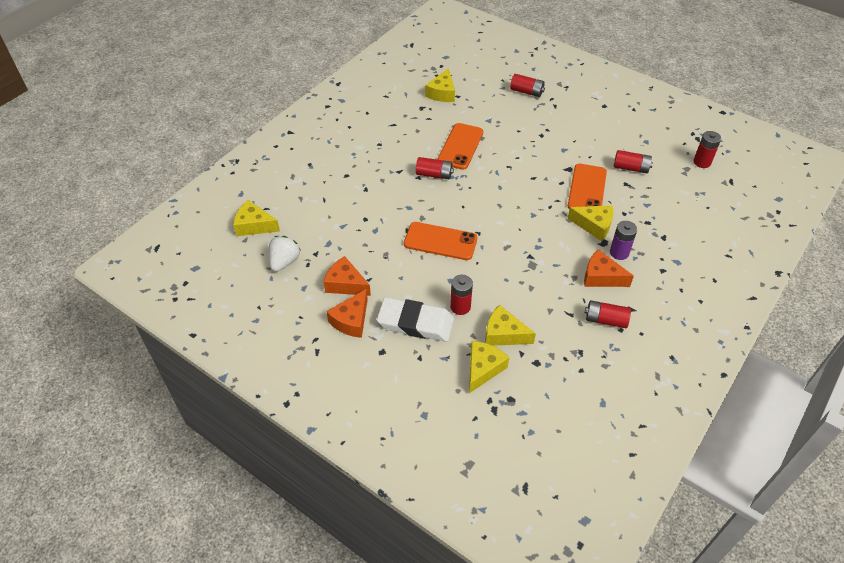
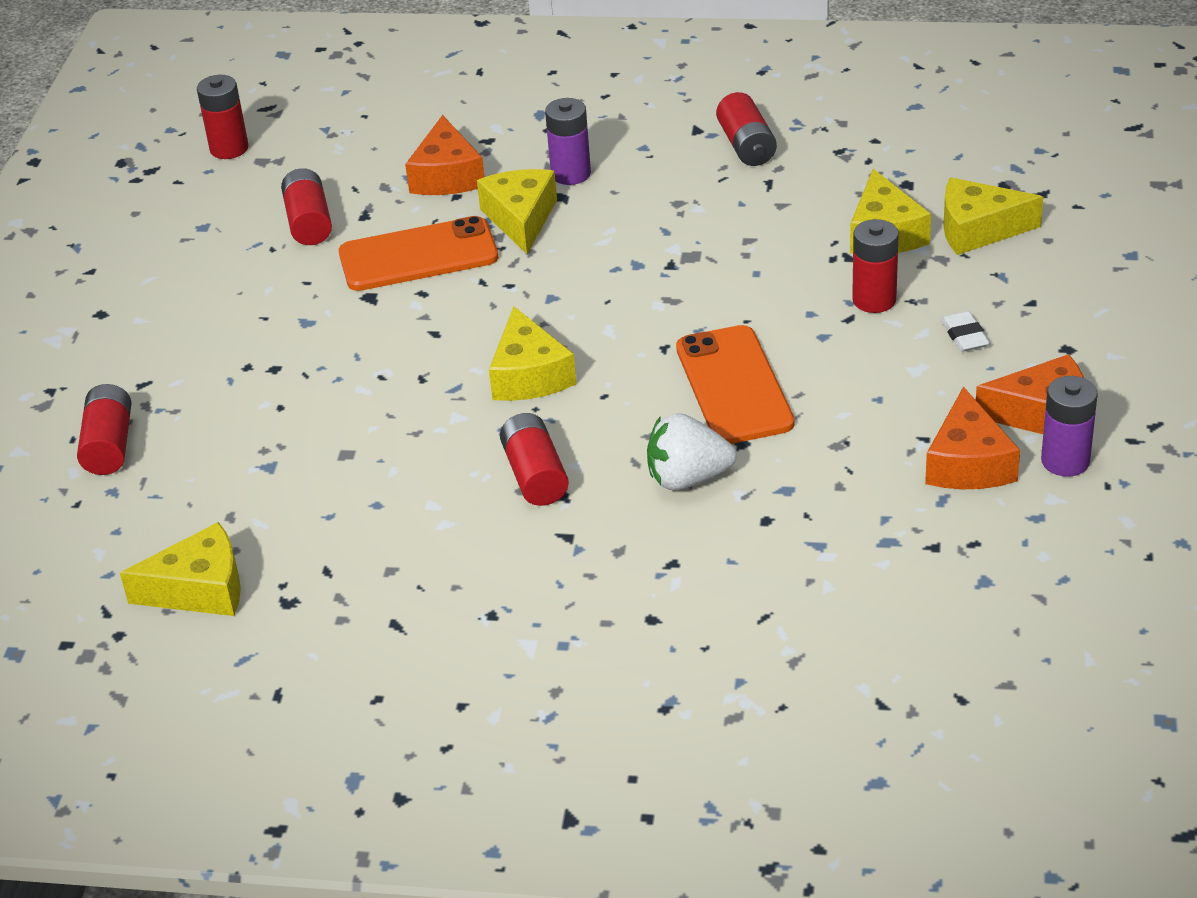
camera: 115 degrees left, 10 degrees down
yellow cheese [233,200,280,236] -> yellow cheese moved to [489,306,577,401]
white strawberry [269,236,300,272] -> white strawberry moved to [647,413,737,490]
white eraser [377,297,454,342] -> white eraser [941,311,990,352], size x0.40
orange phone [438,123,483,170] -> none
orange cheese [584,249,634,287] -> orange cheese moved to [405,115,485,195]
none -> purple battery [1041,376,1098,477]

